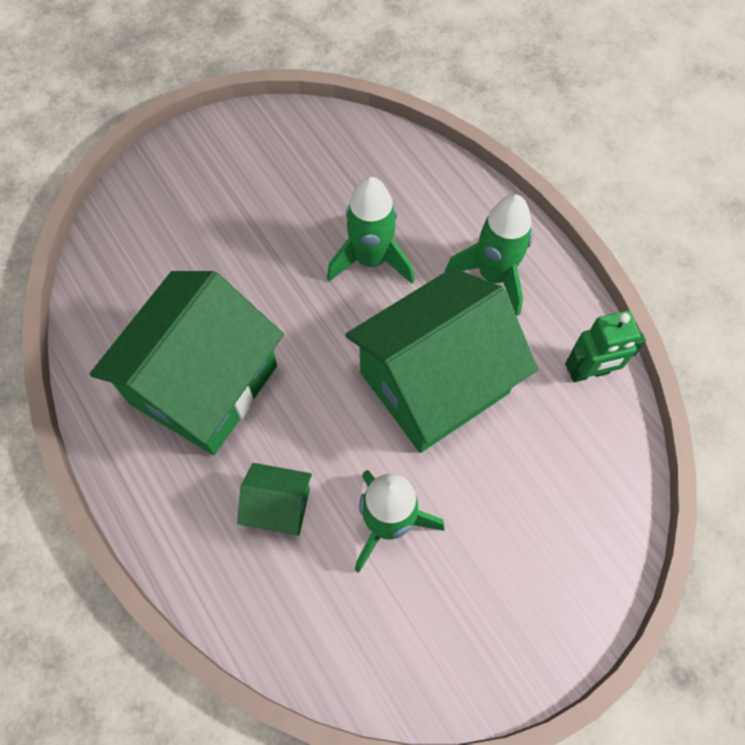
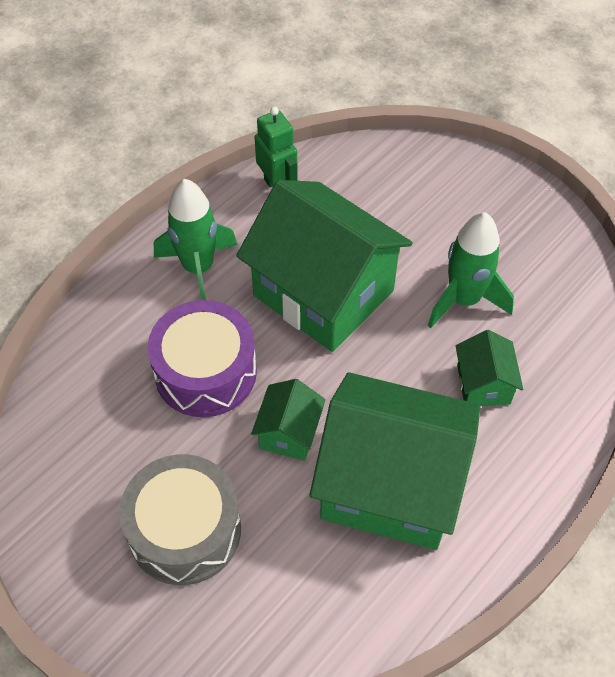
camera: 105 degrees left, 10 degrees down
green rocket [327,177,414,284] -> purple drum [148,300,257,417]
none -> grey drum [119,454,241,585]
none -> green house [251,379,326,460]

